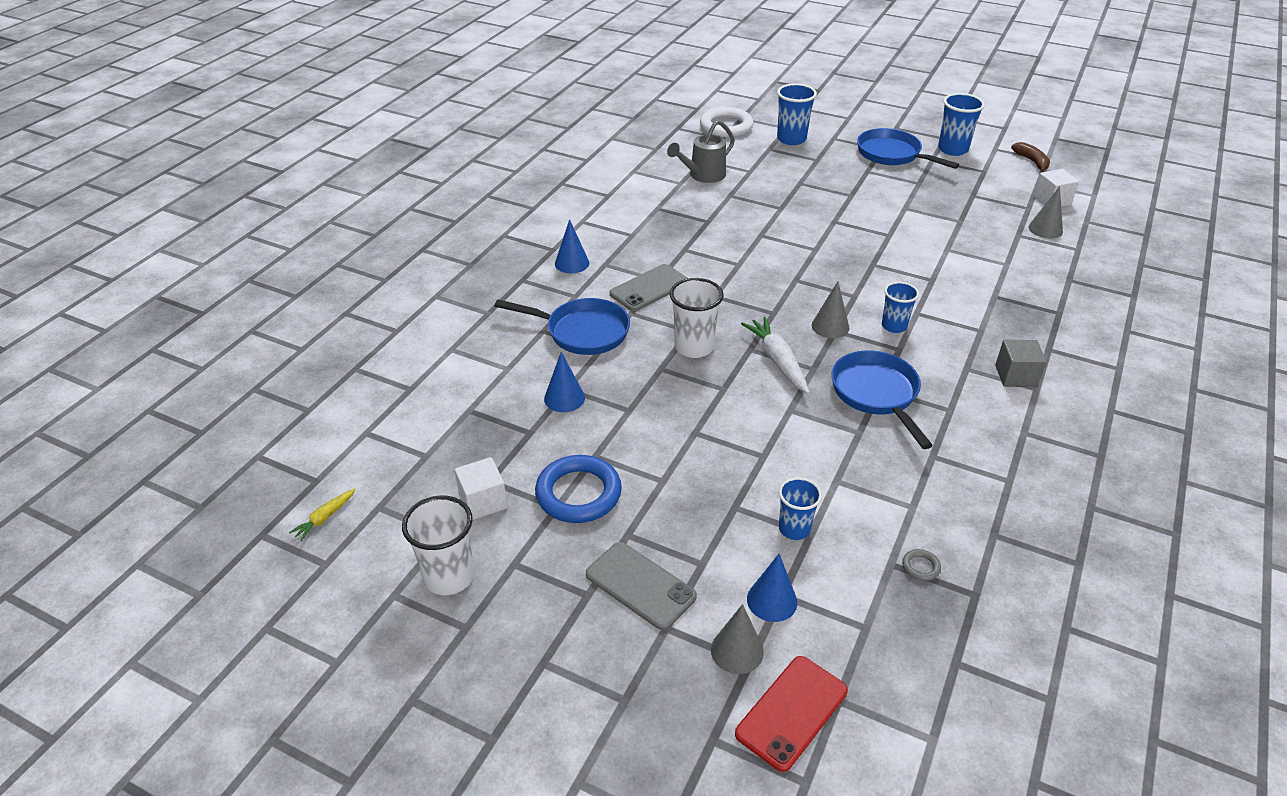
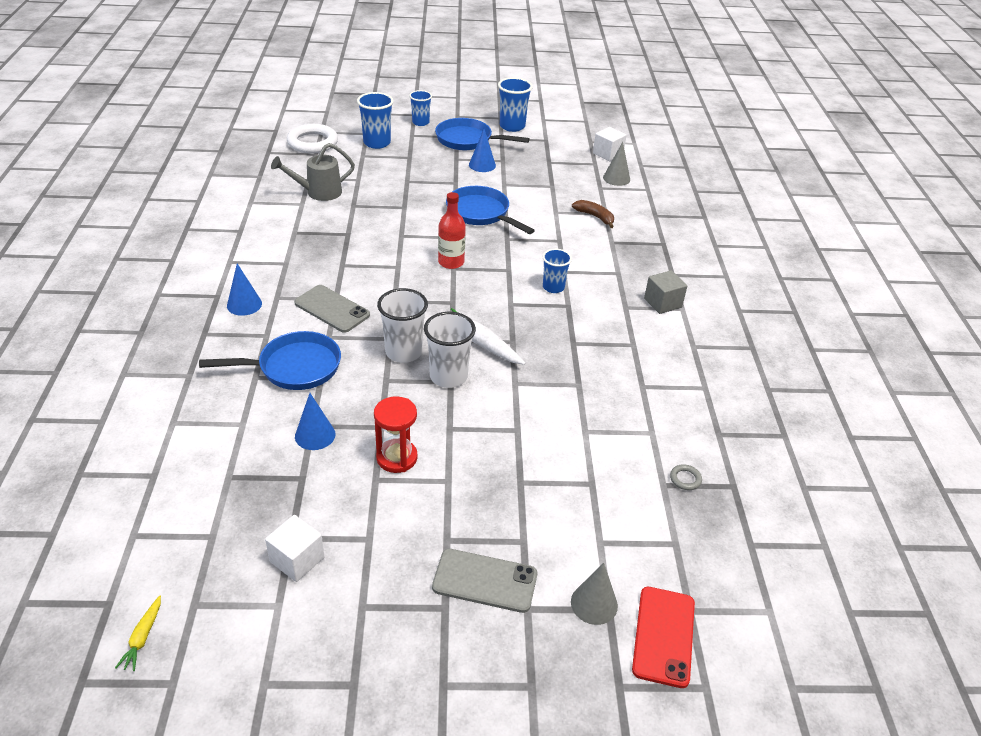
camera: 30 degrees left, 0 degrees up
white cup [402,496,474,595] -> white cup moved to [424,312,476,388]
blue ring [535,455,622,523] -> none
grey phone [610,264,688,311] -> grey phone turned 75 degrees counterclockwise [294,285,370,333]
grey watering can [667,120,735,183] -> grey watering can turned 45 degrees clockwise [271,143,355,201]
blue cone [747,554,797,622] -> blue cone moved to [469,129,496,172]
blue cup [779,477,822,540] -> blue cup moved to [409,90,432,126]
grey cone [812,281,850,338] -> none
blue pan [831,350,933,449] -> blue pan moved to [446,186,535,234]
brown banana [1011,142,1050,172] -> brown banana moved to [572,200,614,228]
none -> red hourglass [374,396,417,473]
none -> red bottle [438,192,466,269]

